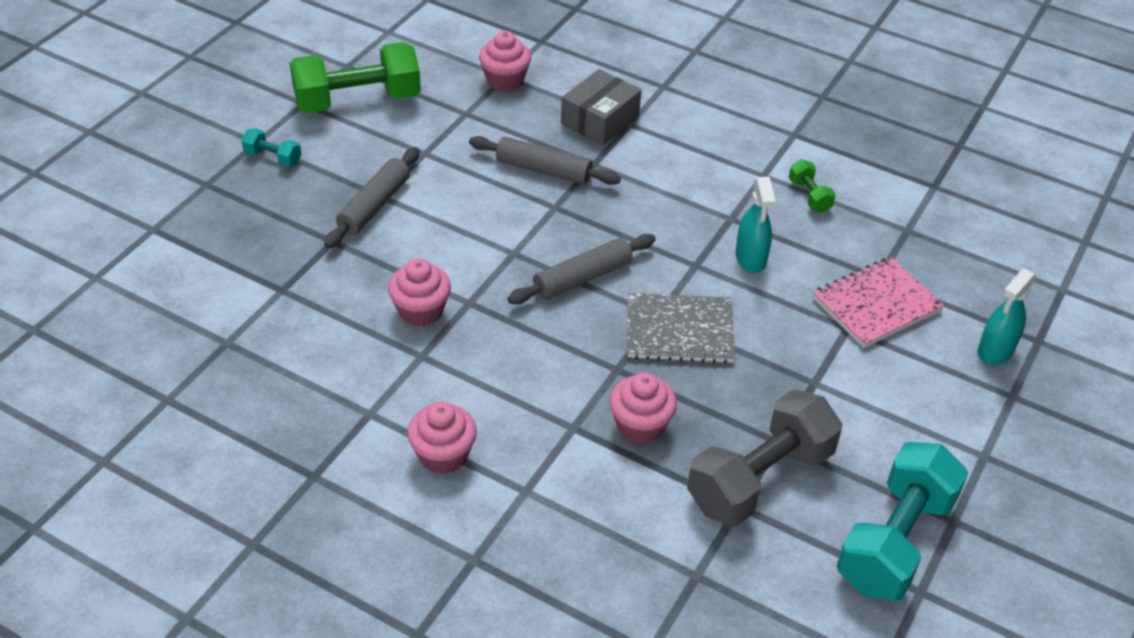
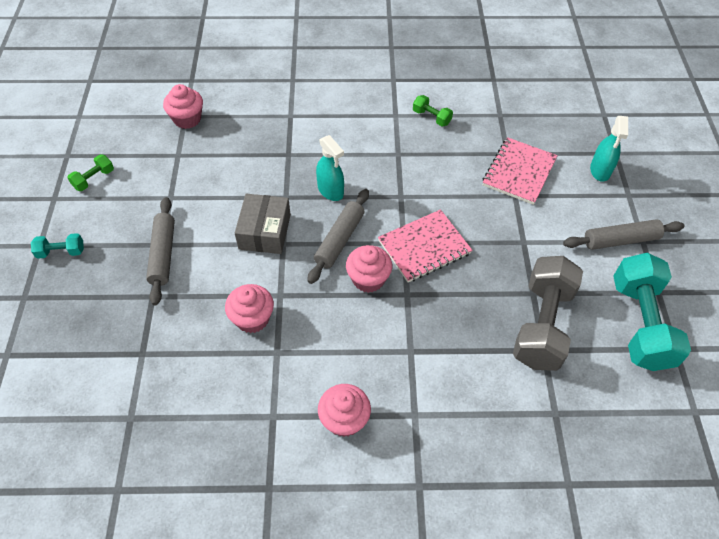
camera: 30 degrees left, 10 degrees up
green dumbbell [290,42,421,113] -> green dumbbell [67,154,114,191], size x0.44
grey rolling pin [469,136,621,185] -> grey rolling pin moved to [563,219,684,250]
grey box [561,69,641,145] -> grey box moved to [235,194,291,254]
pink cupcake [609,373,677,444] -> pink cupcake moved to [346,245,392,293]
grey notebook [627,293,735,364] -> pink notebook [378,209,472,282]
turquoise spray bottle [735,177,776,273] -> turquoise spray bottle moved to [316,135,344,201]

